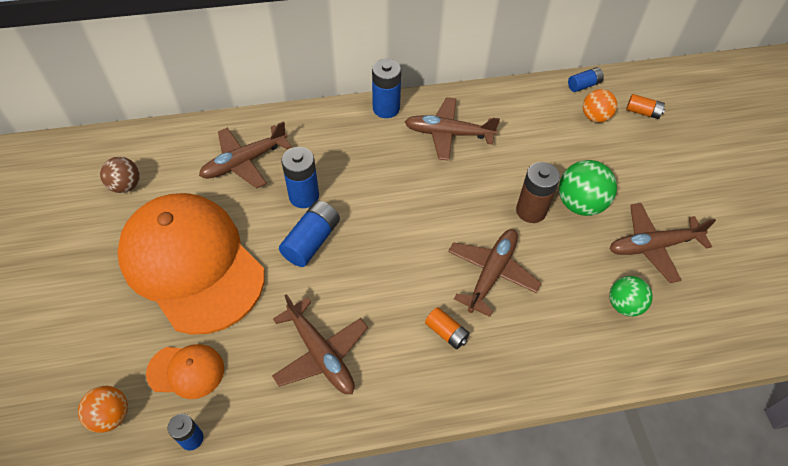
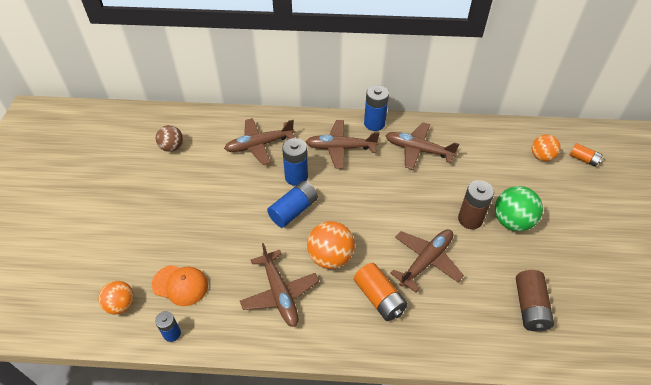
camera: 15 degrees right, 5 degrees down
orange cap [117,193,265,335] -> none
orange battery [425,307,470,349] -> orange battery [354,263,408,321], size x1.64
blue battery [568,67,604,92] -> none
brown plane [610,203,716,283] -> brown plane moved to [306,120,380,169]
green ball [610,276,653,316] -> brown battery [516,270,554,332]
none -> orange ball [307,221,355,269]

